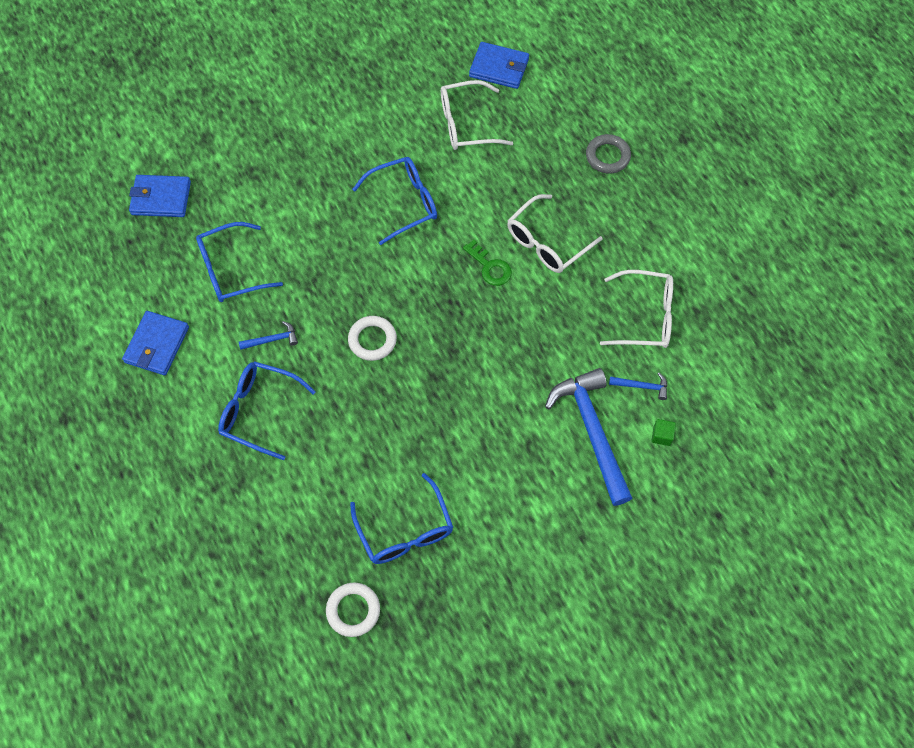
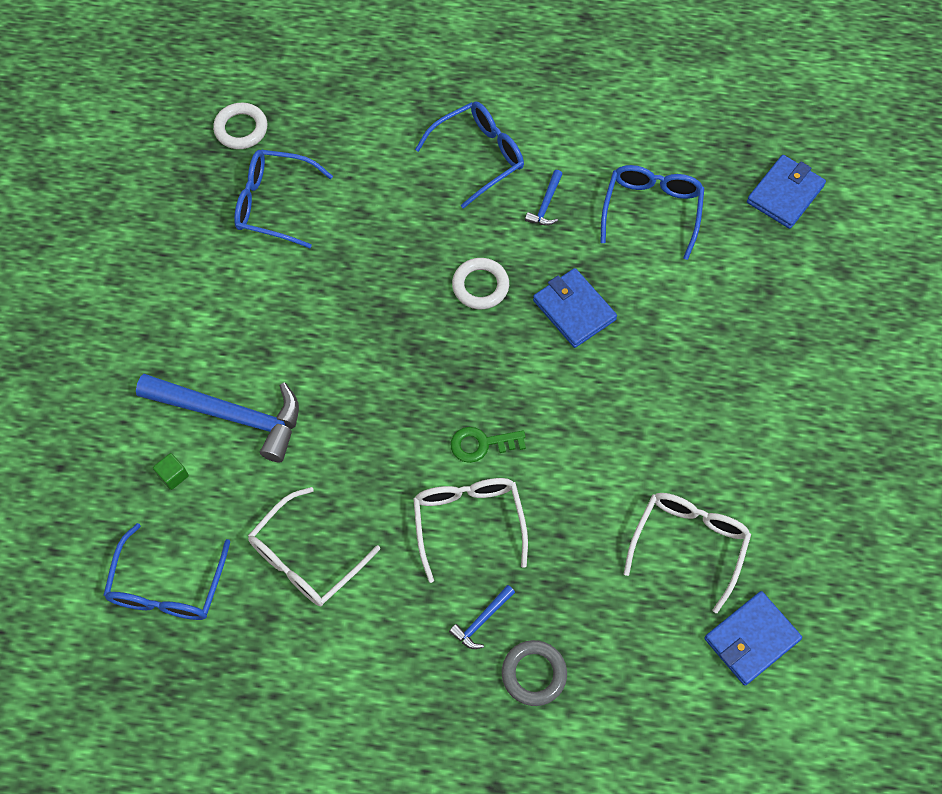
camera: 125 degrees right, 0 degrees up
blue wallet [122,311,189,375] -> blue wallet moved to [533,268,617,348]
blue glasses [352,157,437,245] -> blue glasses moved to [103,523,230,620]
blue hammer [609,373,667,400] -> blue hammer moved to [449,585,515,649]

